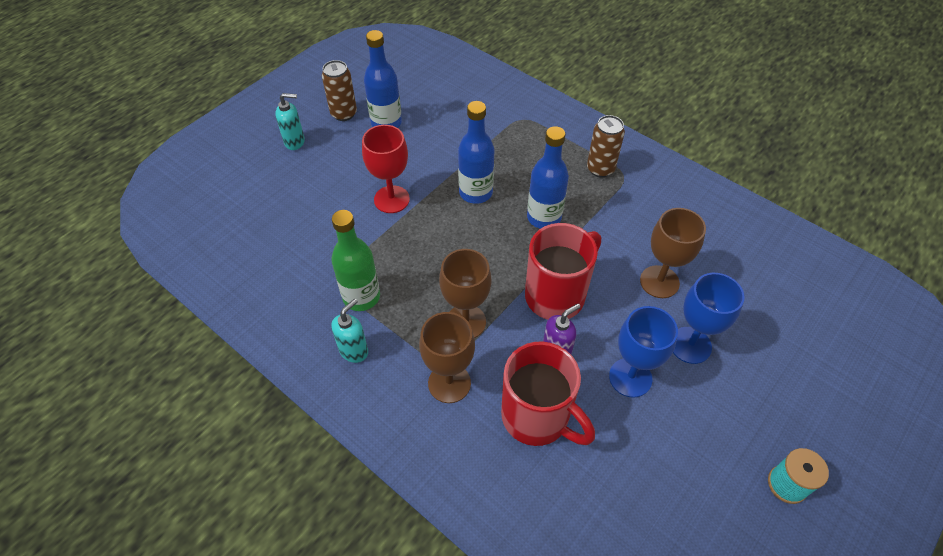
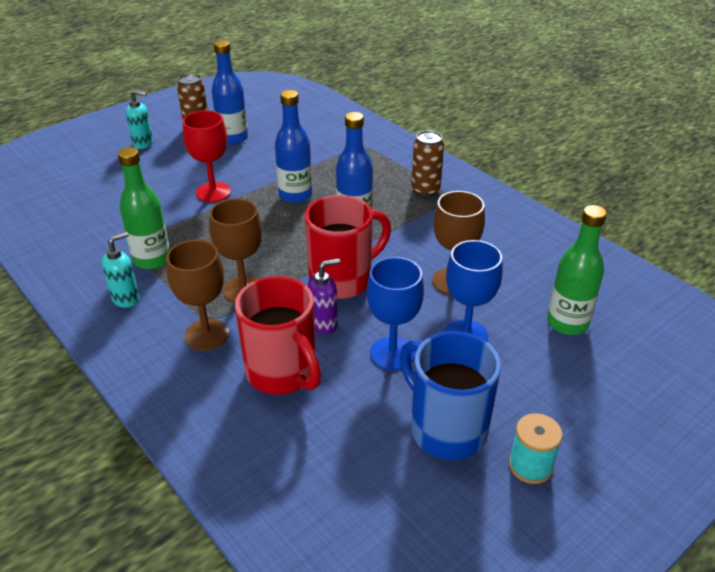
camera: 10 degrees right, 15 degrees down
none -> blue mug [399,331,501,460]
none -> green bottle [547,205,607,335]

